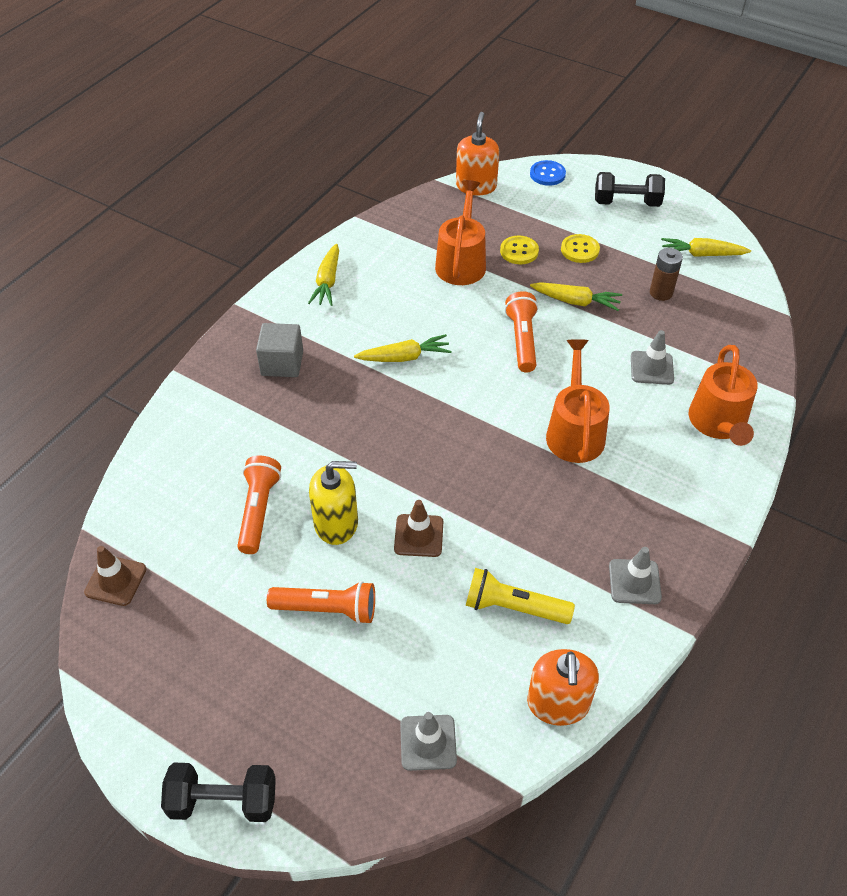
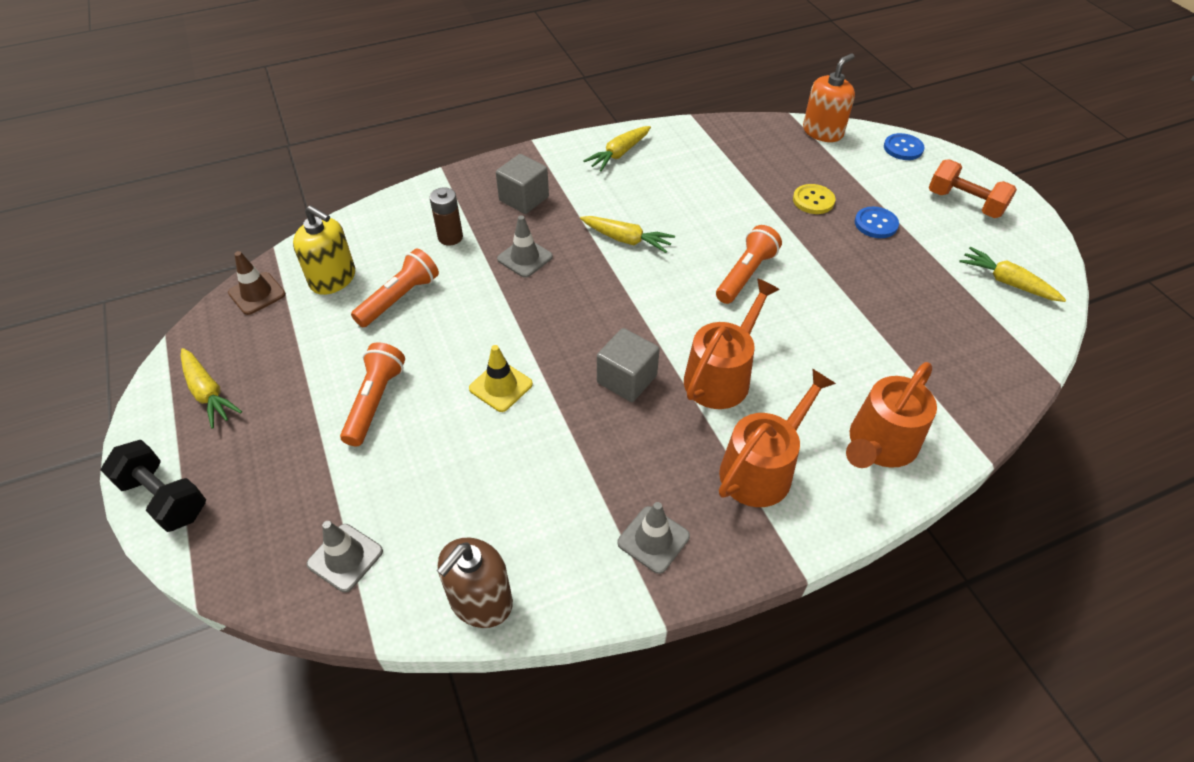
camera: 35 degrees right, 0 degrees up
orange flashlight [267,581,375,624] -> orange flashlight turned 120 degrees counterclockwise [340,342,405,446]
yellow soap dispenser [309,461,358,545] -> yellow soap dispenser moved to [293,205,355,295]
brown traffic cone [394,500,443,557] -> yellow traffic cone [469,345,533,412]
orange watering can [435,180,486,285] -> orange watering can moved to [719,368,836,507]
yellow flashlight [465,568,575,624] -> none
orange soap dispenser [527,649,599,726] -> brown soap dispenser [437,538,513,628]
yellow carrot [530,282,622,311] -> yellow carrot moved to [181,348,242,429]
yellow button [561,234,600,263] -> blue button [855,207,899,238]
black dumbbell [595,172,665,207] -> orange dumbbell [929,159,1017,218]
grey traffic cone [631,330,674,385] -> grey traffic cone moved to [497,215,553,278]
brown battery [650,248,683,301] -> brown battery moved to [430,187,463,246]
none -> grey cube [597,328,660,402]

